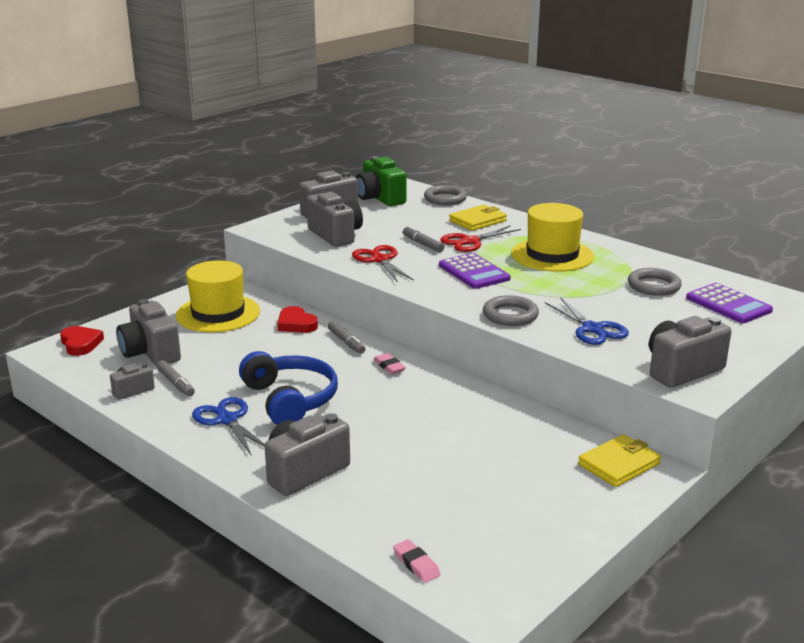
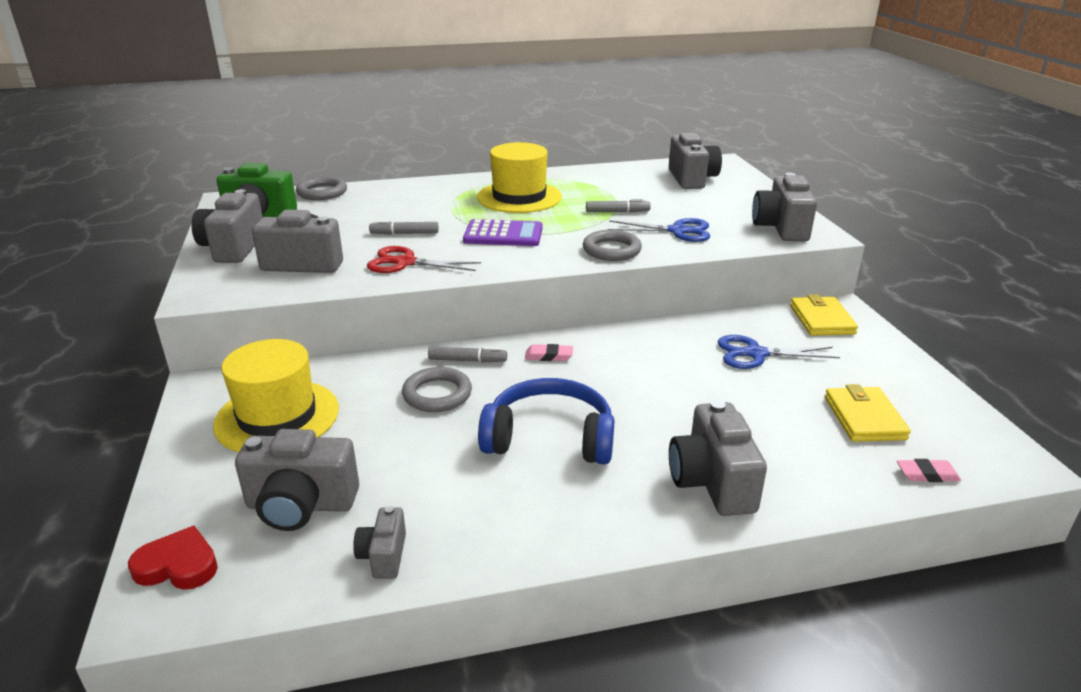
camera: 55 degrees left, 5 degrees up
grey marker [157,360,195,397] -> grey marker moved to [586,199,651,212]
blue scissors [192,397,265,455] -> blue scissors moved to [717,335,840,369]
red heart [277,306,318,333] -> none
red scissors [440,226,521,252] -> none
yellow wallet [449,205,507,231] -> yellow wallet moved to [825,384,911,442]
grey ring [628,268,682,296] -> grey ring moved to [402,367,472,412]
purple calculator [686,283,773,323] -> grey camera [669,133,722,189]

